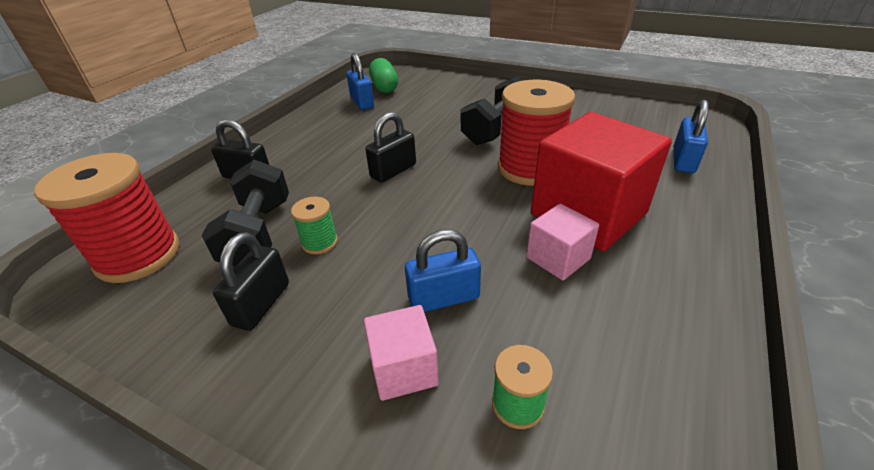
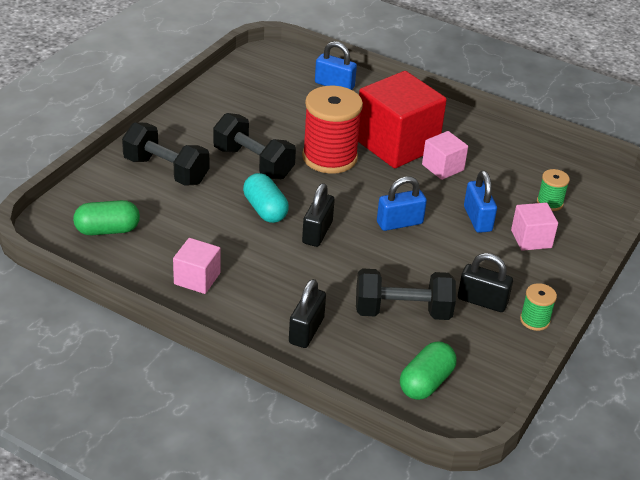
camera: 90 degrees left, 0 degrees up
red spool [34,153,180,283] -> green capsule [400,341,457,400]
green spool [291,197,338,254] -> green spool moved to [520,283,557,331]
blue padlock [346,53,374,110] -> blue padlock moved to [377,177,427,231]
black padlock [365,112,416,183] -> black padlock turned 60 degrees clockwise [302,183,335,247]
none -> black dumbbell [122,122,209,186]
none -> pink cube [173,238,220,294]
none -> turquoise capsule [243,173,289,223]

